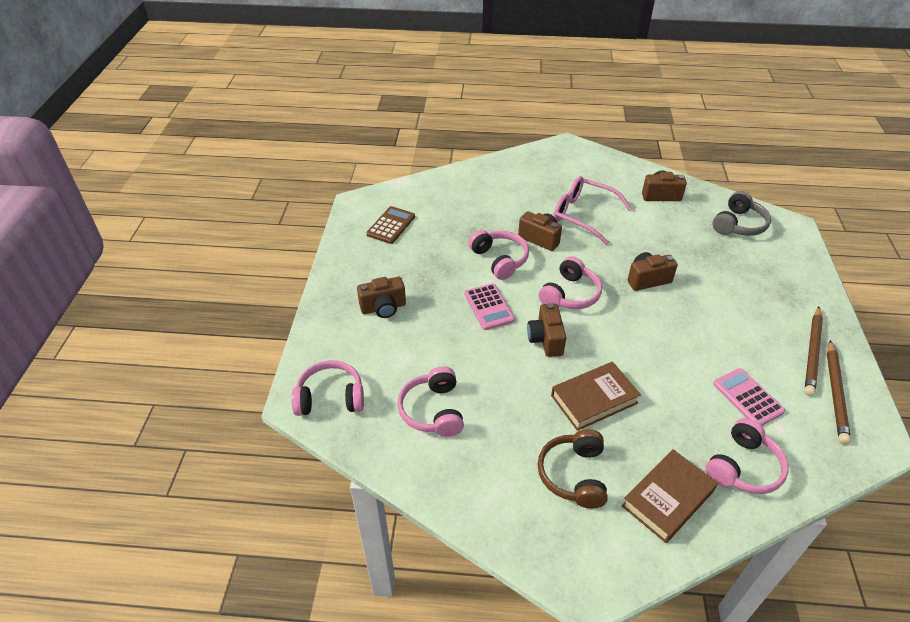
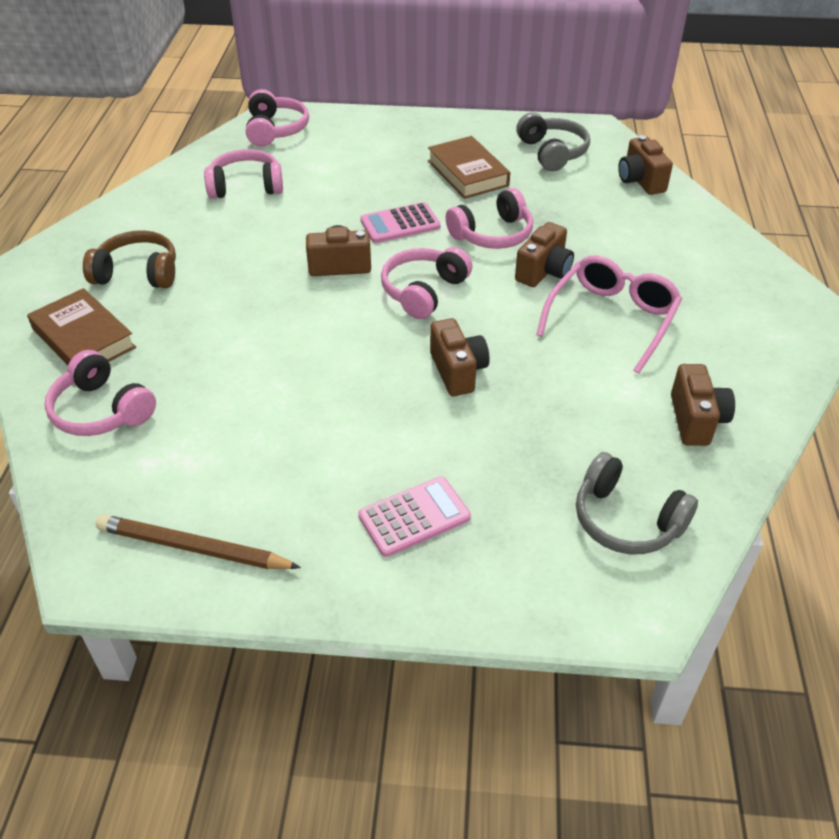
camera: 90 degrees right, 0 degrees up
brown camera [357,277,406,318] -> brown camera moved to [618,135,673,195]
brown calculator [366,206,415,244] -> grey headphones [516,112,590,171]
pink headphones [539,256,602,309] -> pink headphones turned 90 degrees clockwise [381,247,472,319]
brown book [551,362,641,431] -> brown book moved to [428,136,510,199]
pink calculator [713,368,786,426] -> pink calculator moved to [358,476,471,557]
brown pencil [804,307,823,396] -> none

